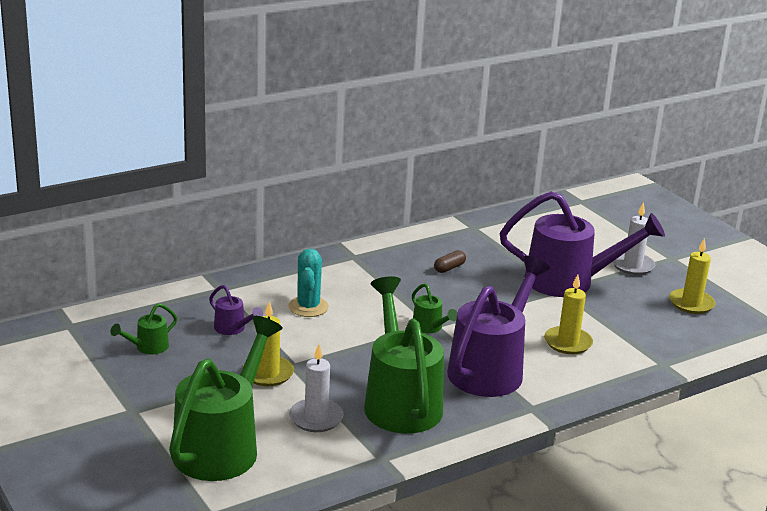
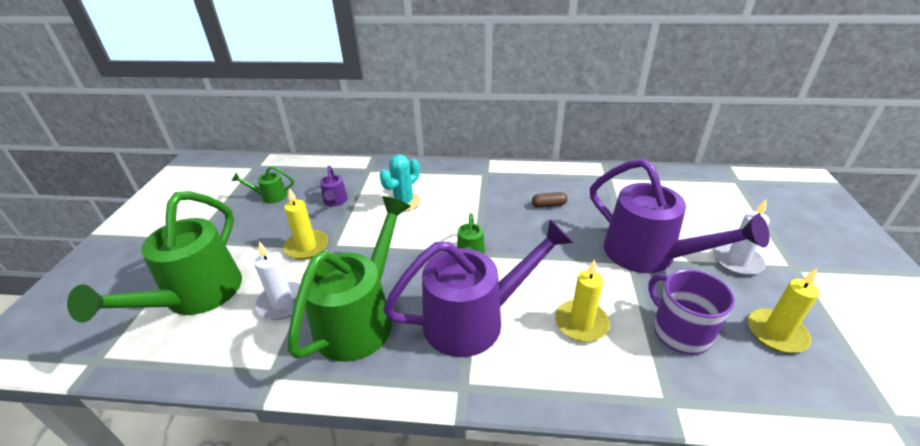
camera: 40 degrees right, 10 degrees up
green watering can [169,316,283,481] -> green watering can turned 135 degrees clockwise [67,191,242,323]
none -> purple mug [648,270,735,355]

